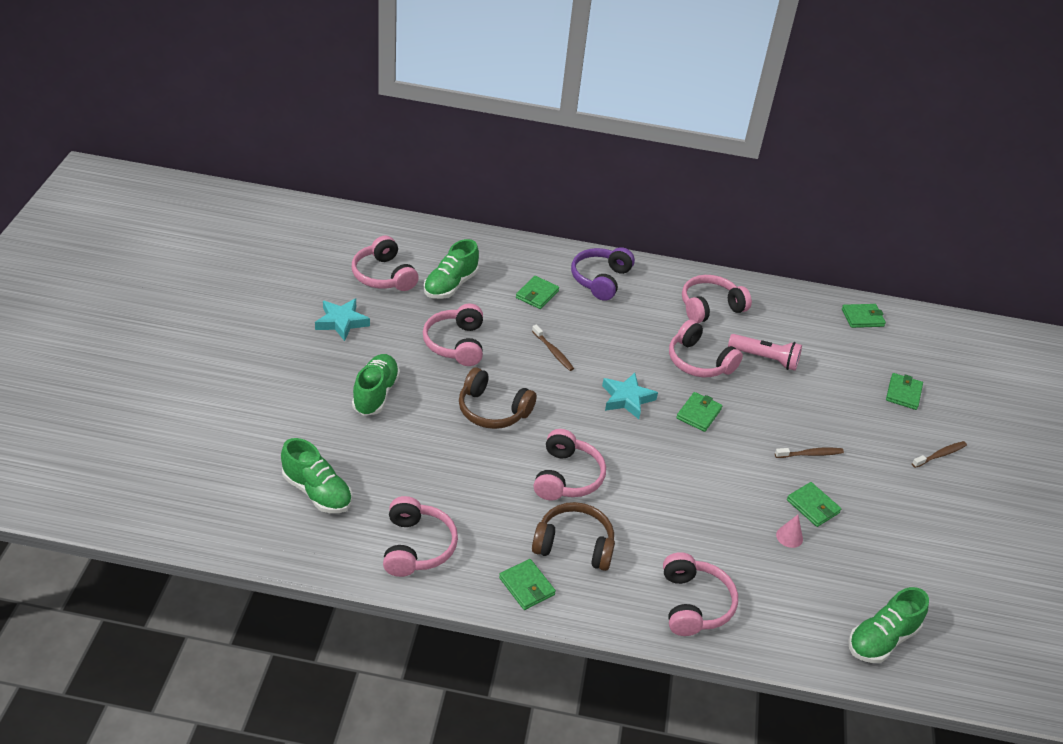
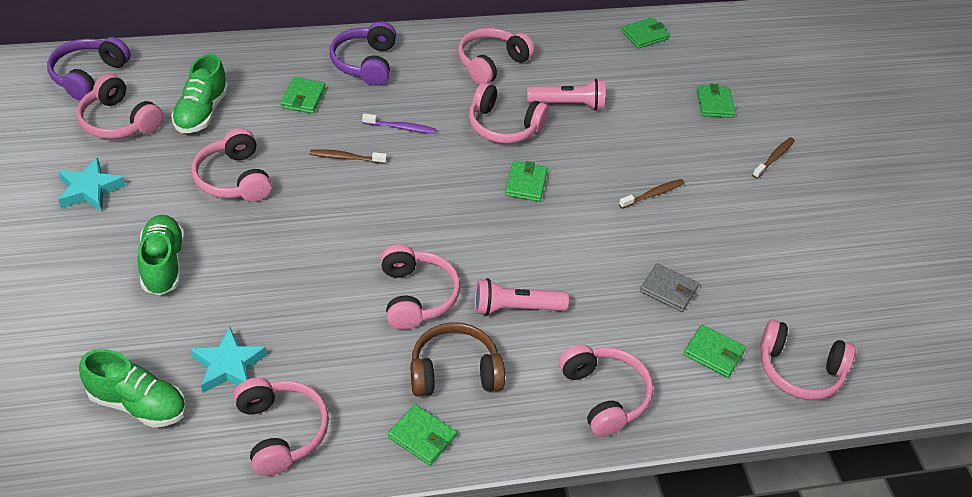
camera: 20 degrees left, 5 degrees up
brown headphones [459,367,537,429] -> none
brown toothbrush [532,324,574,371] -> brown toothbrush turned 150 degrees clockwise [310,149,387,164]
turquoise star [602,373,658,419] -> turquoise star moved to [190,327,267,393]
pink cone [776,515,803,548] -> grey wallet [640,263,699,312]
green wallet [787,482,841,527] -> green wallet moved to [684,325,746,378]
green shoe [848,587,929,663] -> pink headphones [760,319,855,400]
none -> purple headphones [47,37,131,101]
none -> purple toothbrush [362,113,437,134]
none -> pink flashlight [474,278,569,316]

